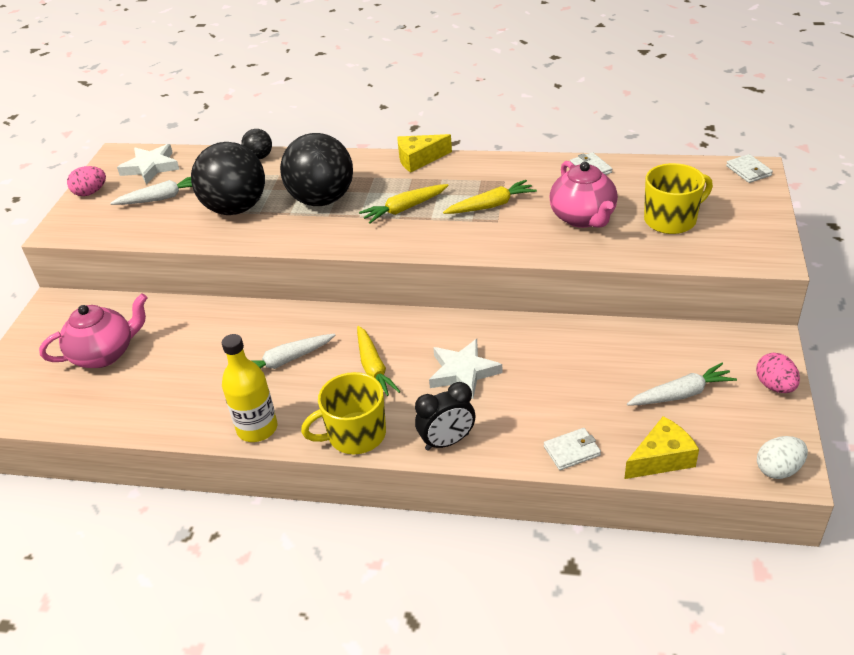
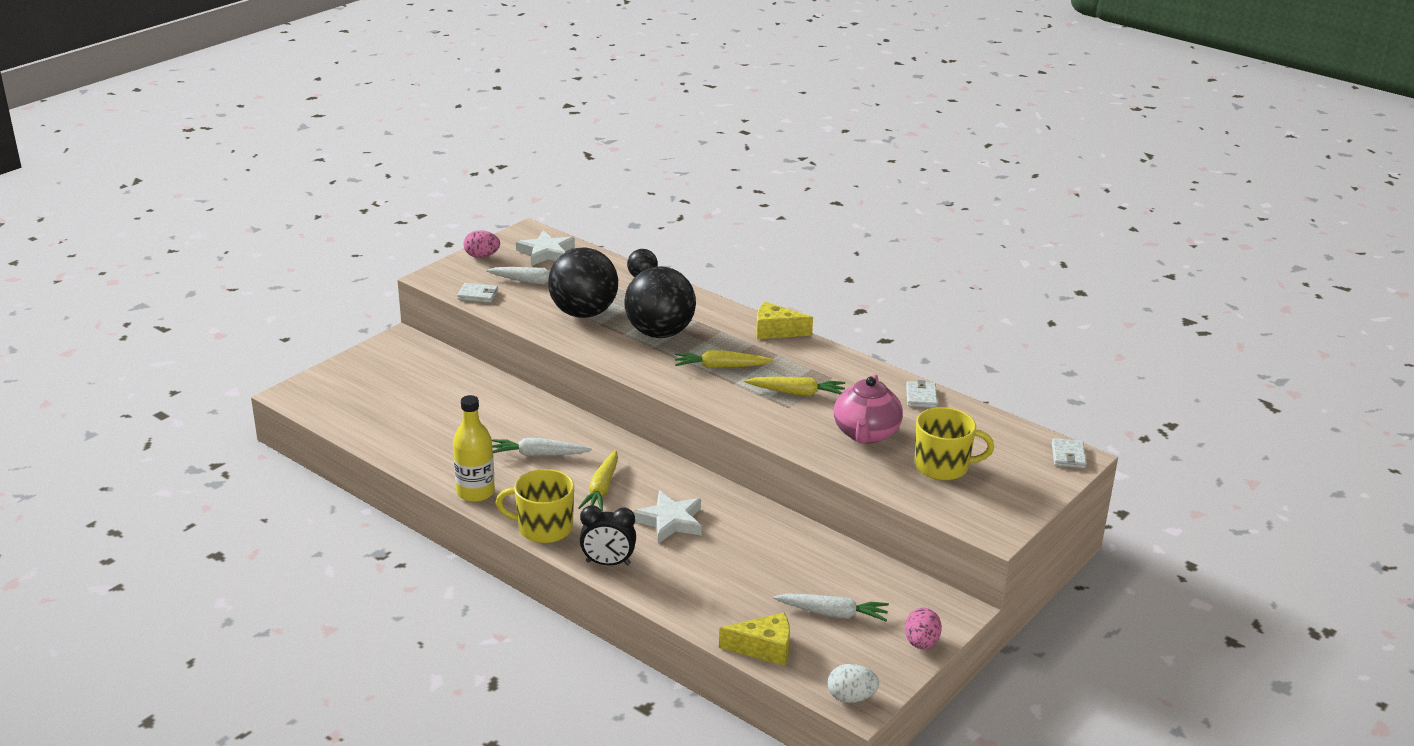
camera: 25 degrees right, 10 degrees down
pink teapot [39,293,147,368] -> none
white wallet [544,428,601,470] -> white wallet moved to [457,283,498,303]

